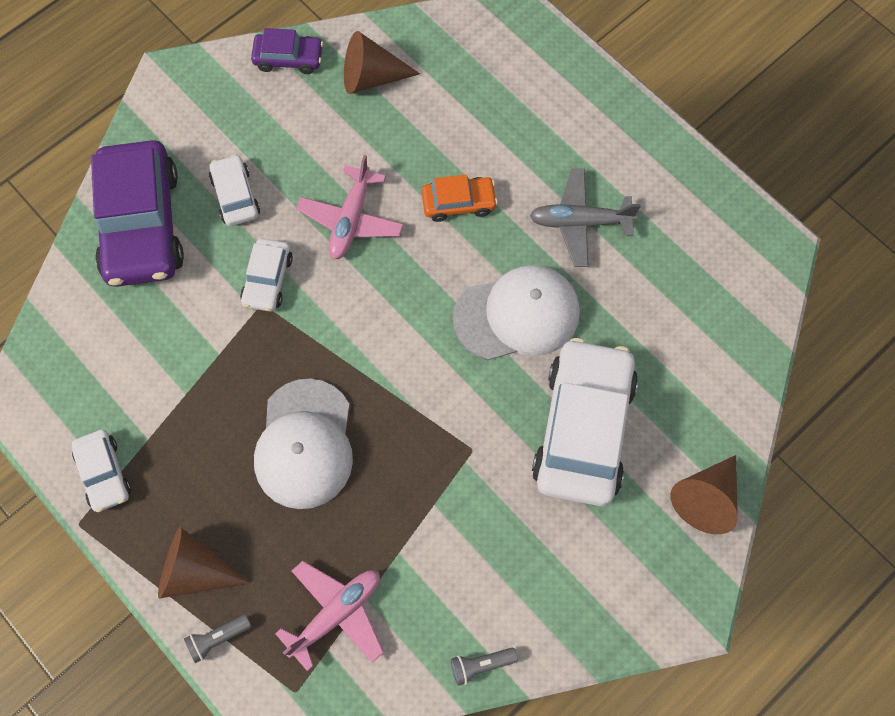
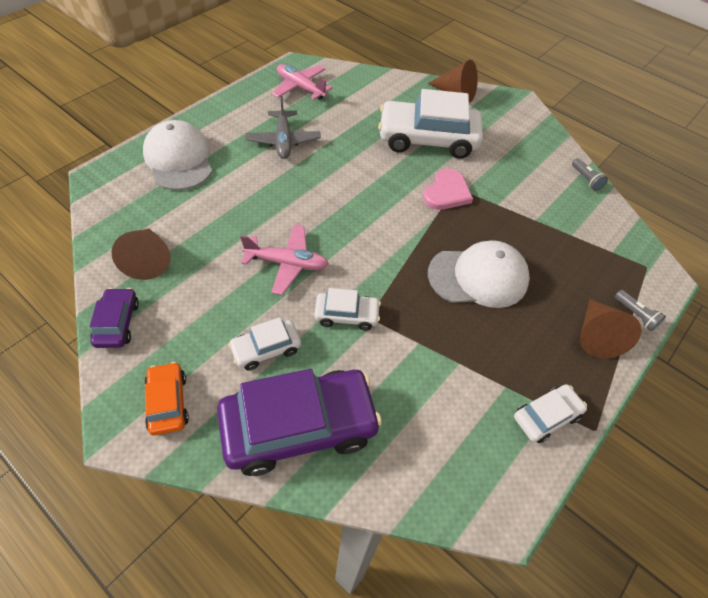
camera: 100 degrees left, 15 degrees down
pink plane [275,561,384,672] -> pink plane moved to [272,64,333,100]
orange car [421,175,498,222] -> orange car moved to [144,362,189,435]
white cap [453,265,580,360] -> white cap moved to [143,120,212,190]
none -> pink heart [423,169,473,210]

